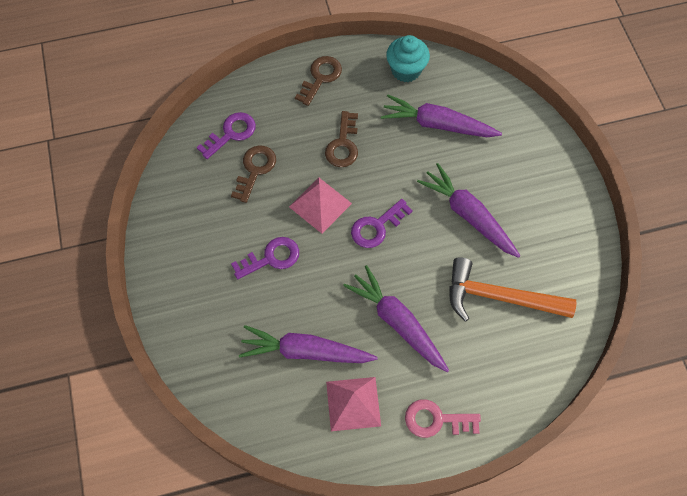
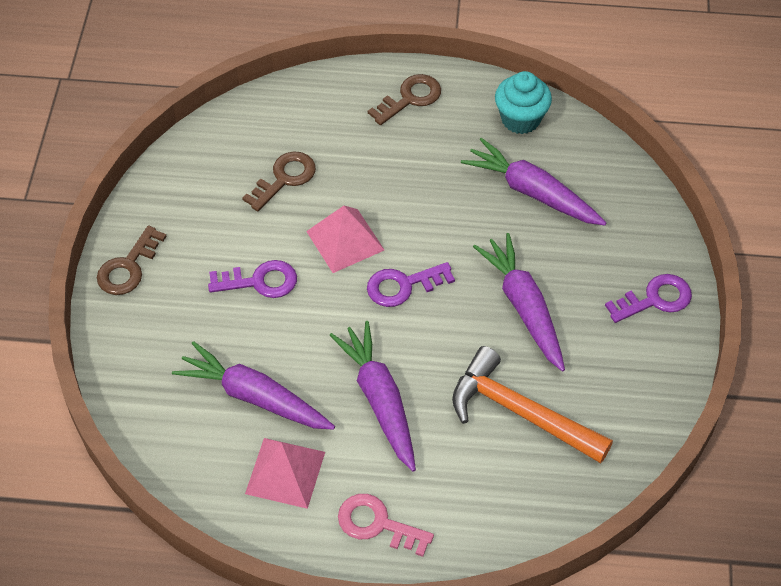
camera: 20 degrees right, 10 degrees down
purple key [197,112,256,159] -> purple key moved to [605,274,692,323]
brown key [325,111,358,167] -> brown key moved to [97,226,167,295]

